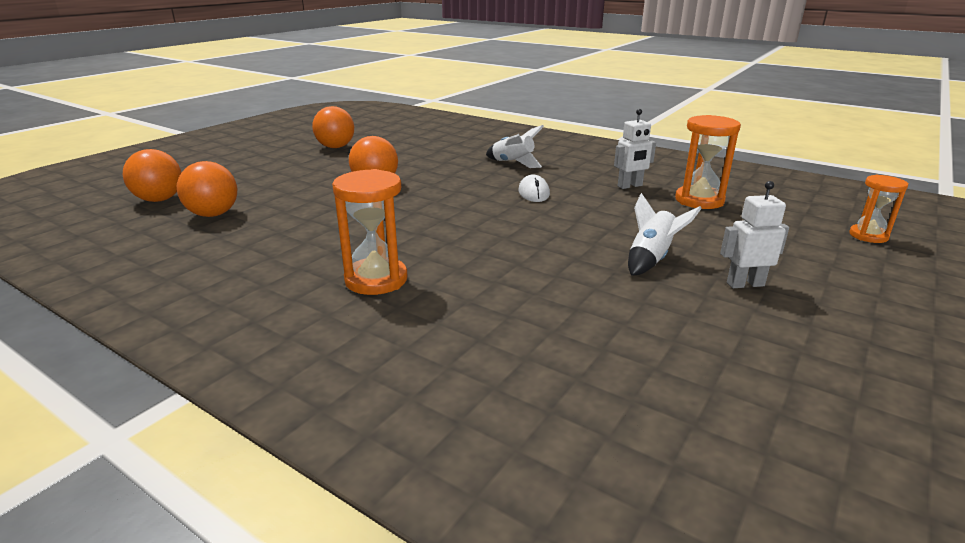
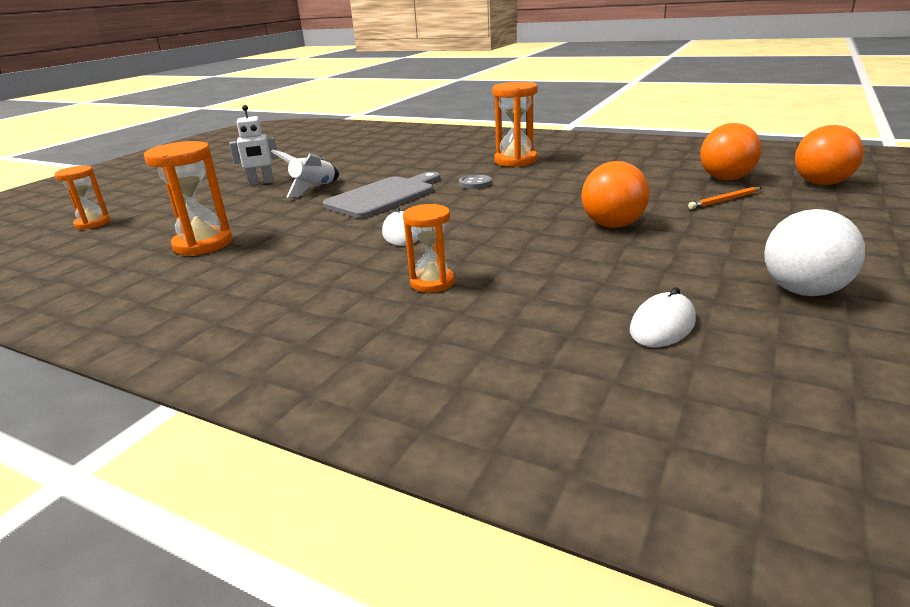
camera: 175 degrees right, 0 degrees up
orange ball [312,106,354,148] -> white ball [764,209,865,296]
white rocket [486,125,544,168] -> orange hourglass [403,204,454,293]
white robot [614,109,656,189] -> none
none -> grey cutting board [323,172,441,218]
none -> grey button [459,175,492,189]
none -> white mouse [630,287,696,347]
none -> orange pencil [688,187,761,209]

